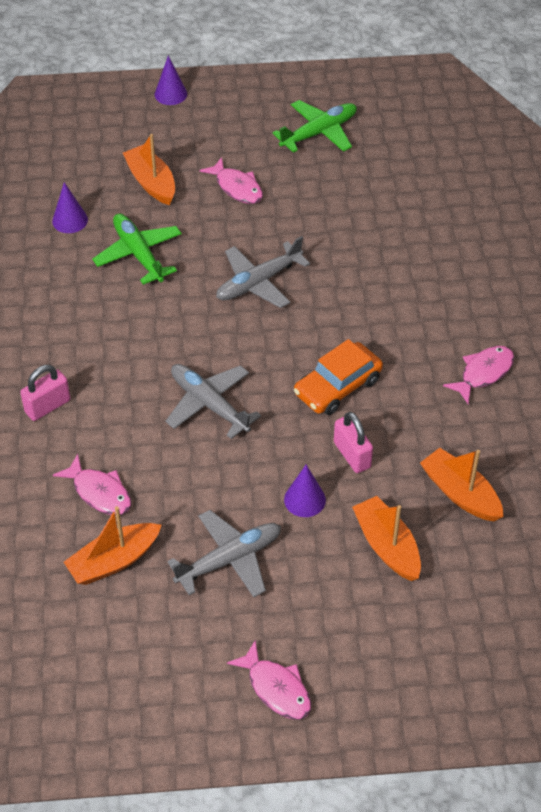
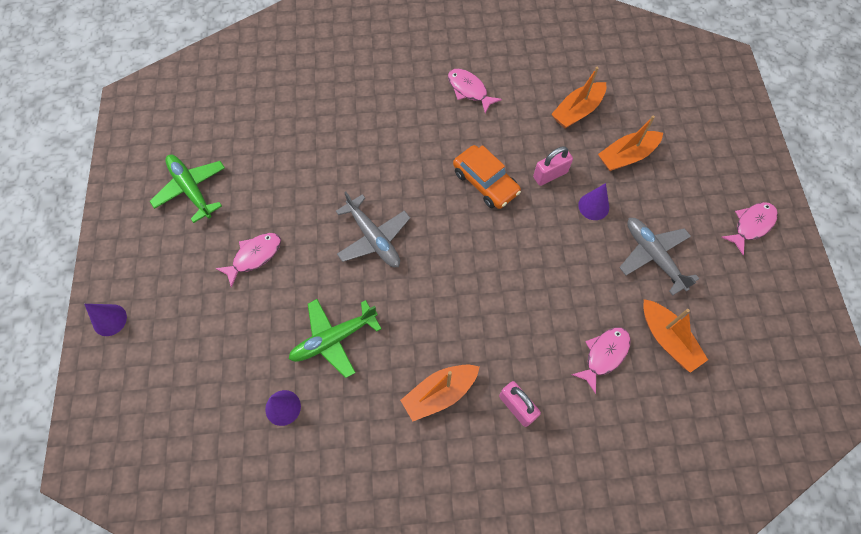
camera: 90 degrees left, 15 degrees up
orange boat [123,134,175,205] -> orange boat moved to [400,364,480,421]
grey plane [165,364,261,439] -> none

